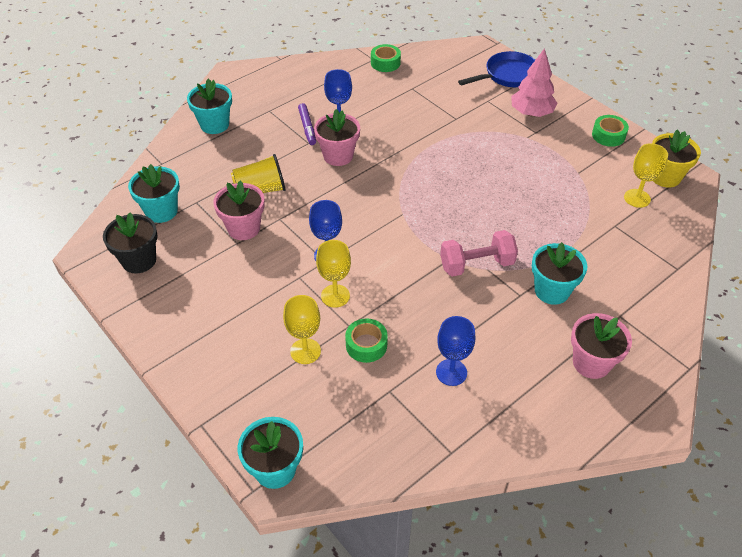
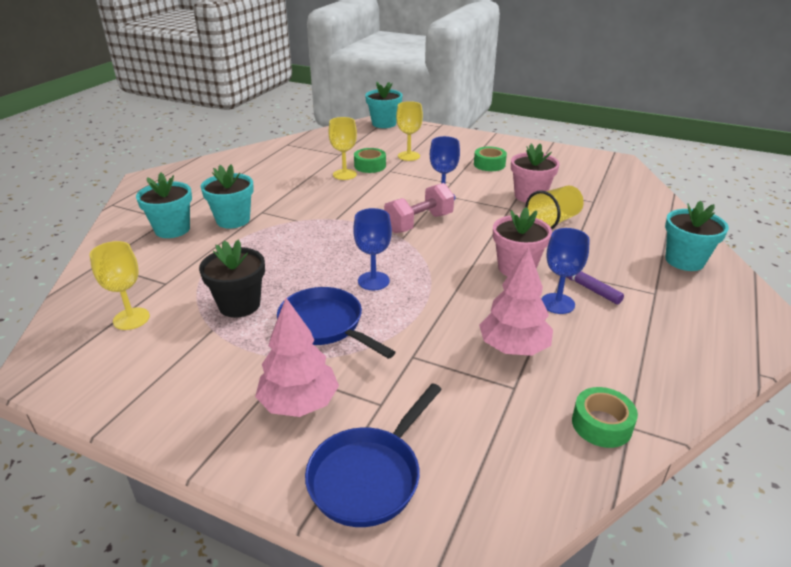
camera: 155 degrees right, 15 degrees down
black flower pot [103,213,158,274] -> black flower pot moved to [199,240,265,318]
turquoise flower pot [128,164,180,223] -> turquoise flower pot moved to [136,173,192,238]
yellow goblet [316,240,351,308] -> yellow goblet moved to [329,117,357,180]
blue goblet [436,316,475,386] -> blue goblet moved to [353,208,392,291]
pink dumbbell [440,230,518,277] -> pink dumbbell moved to [384,183,454,233]
pink flower pot [571,313,632,379] -> none
green tape [592,115,629,147] -> green tape moved to [474,147,507,171]
yellow flower pot [652,129,701,187] -> none
none -> blue pan [277,287,396,359]
none -> pink tree [479,247,553,356]

